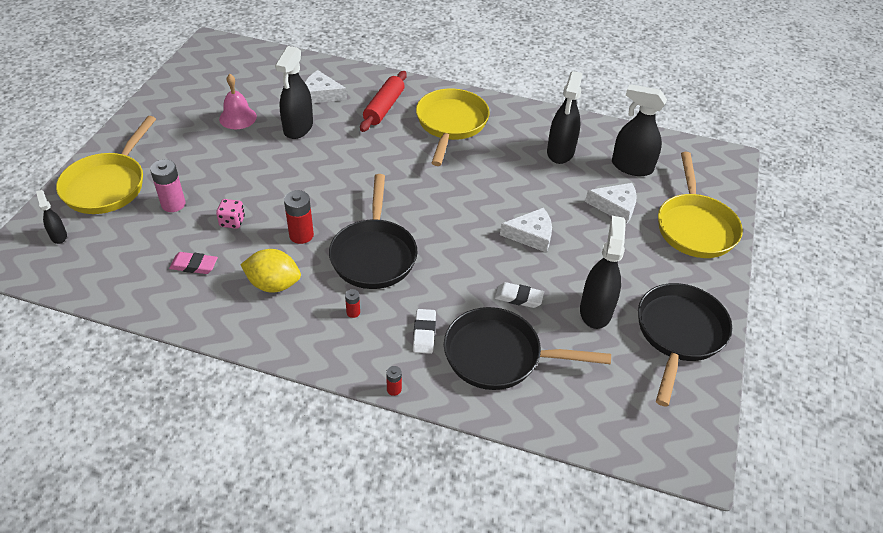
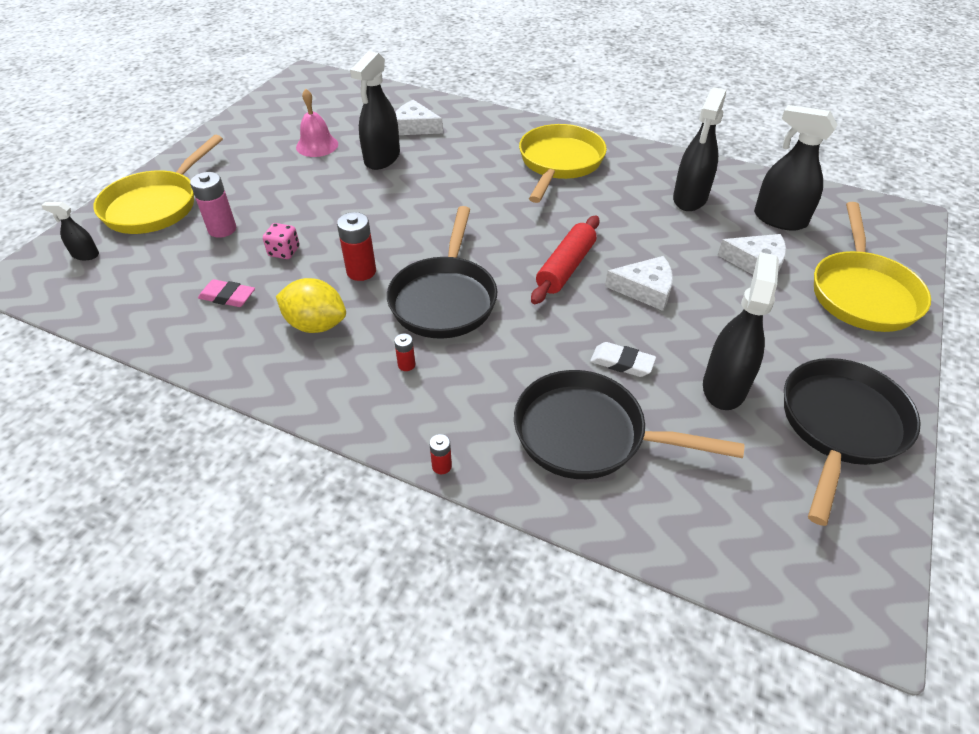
camera: 10 degrees right, 0 degrees up
black spray bottle [36,190,67,244] -> black spray bottle turned 60 degrees counterclockwise [41,202,99,260]
red rolling pin [360,71,407,132] -> red rolling pin moved to [531,215,600,304]
white eraser [413,309,436,354] -> none

